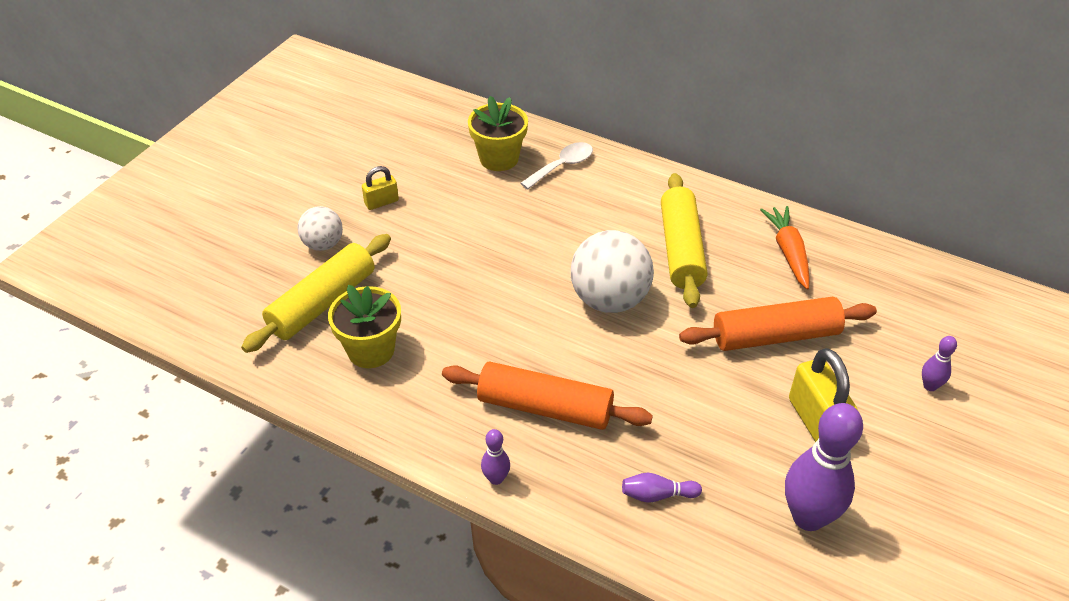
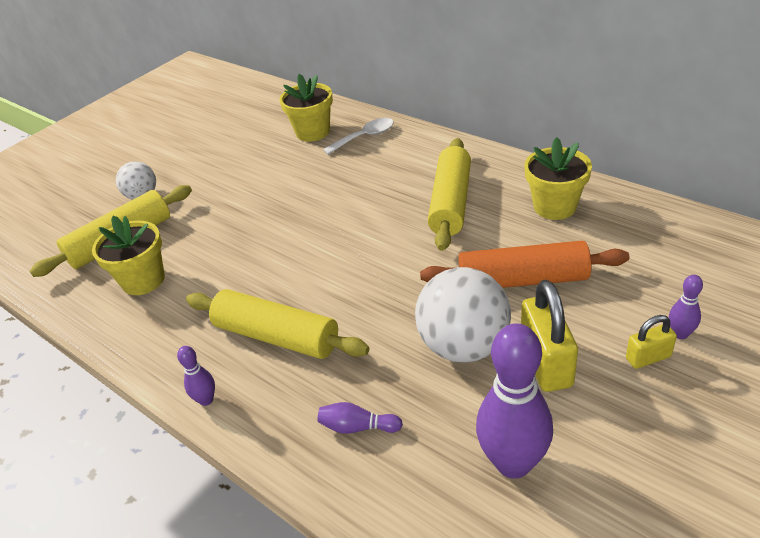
camera: 15 degrees right, 5 degrees down
yellow padlock [362,166,399,210] -> yellow padlock moved to [626,315,677,369]
orange rolling pin [442,361,653,430] -> yellow rolling pin [186,289,369,359]
white ball [571,230,654,313] -> white ball moved to [415,267,511,363]
orange carrot [760,206,810,289] -> yellow flower pot [524,137,592,220]

